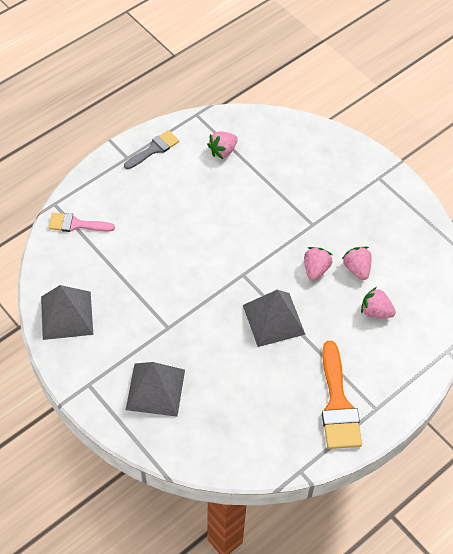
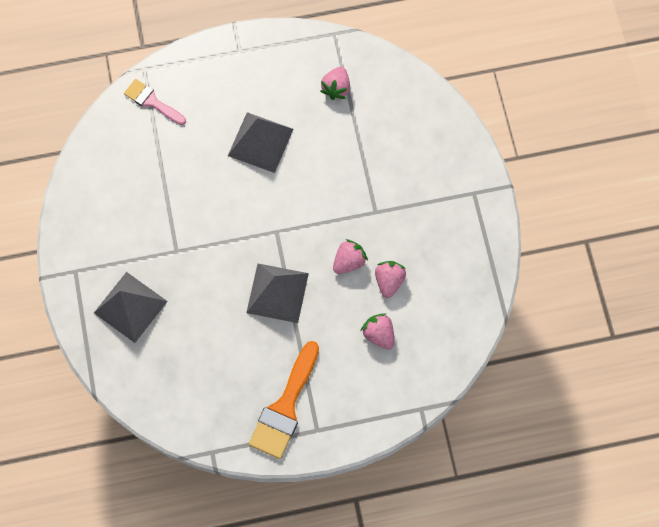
camera: 30 degrees right, 15 degrees up
grey pyramid [41,285,93,340] -> grey pyramid moved to [228,112,293,173]
grey brush [124,130,179,169] -> none
pink strawberry [207,131,238,159] -> pink strawberry turned 60 degrees counterclockwise [320,67,350,100]

